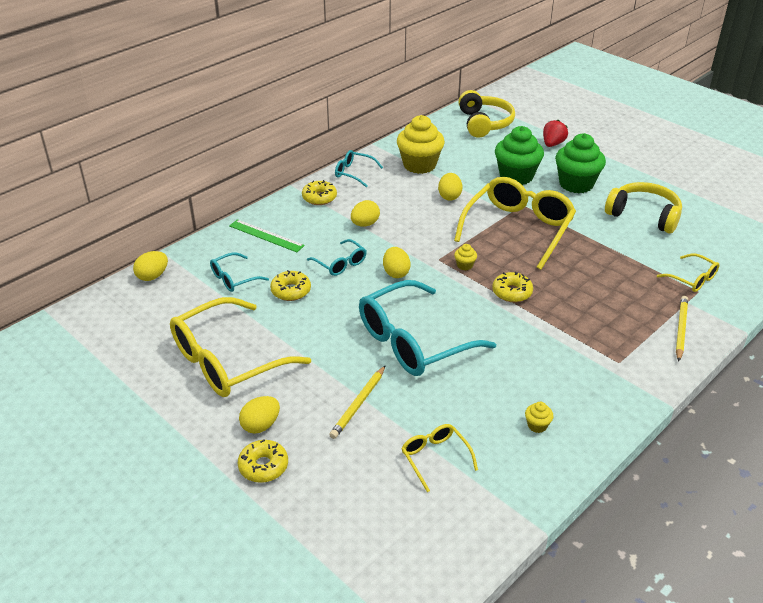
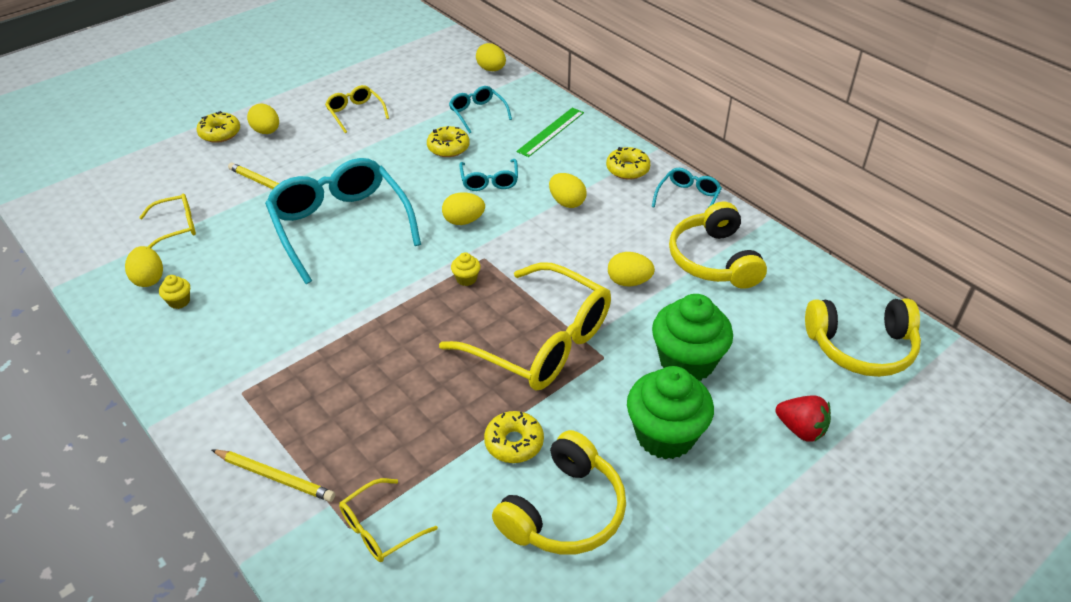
camera: 95 degrees right, 5 degrees up
yellow glasses [170,297,311,397] -> yellow glasses [325,85,389,133], size x0.47
turquoise glasses [307,239,367,276] -> turquoise glasses turned 60 degrees counterclockwise [459,159,518,191]
yellow cupcake [397,115,445,174] -> yellow headphones [669,202,767,289]
yellow donut [492,272,533,302] -> yellow donut moved to [484,411,544,463]
none -> yellow egg [125,246,163,287]

